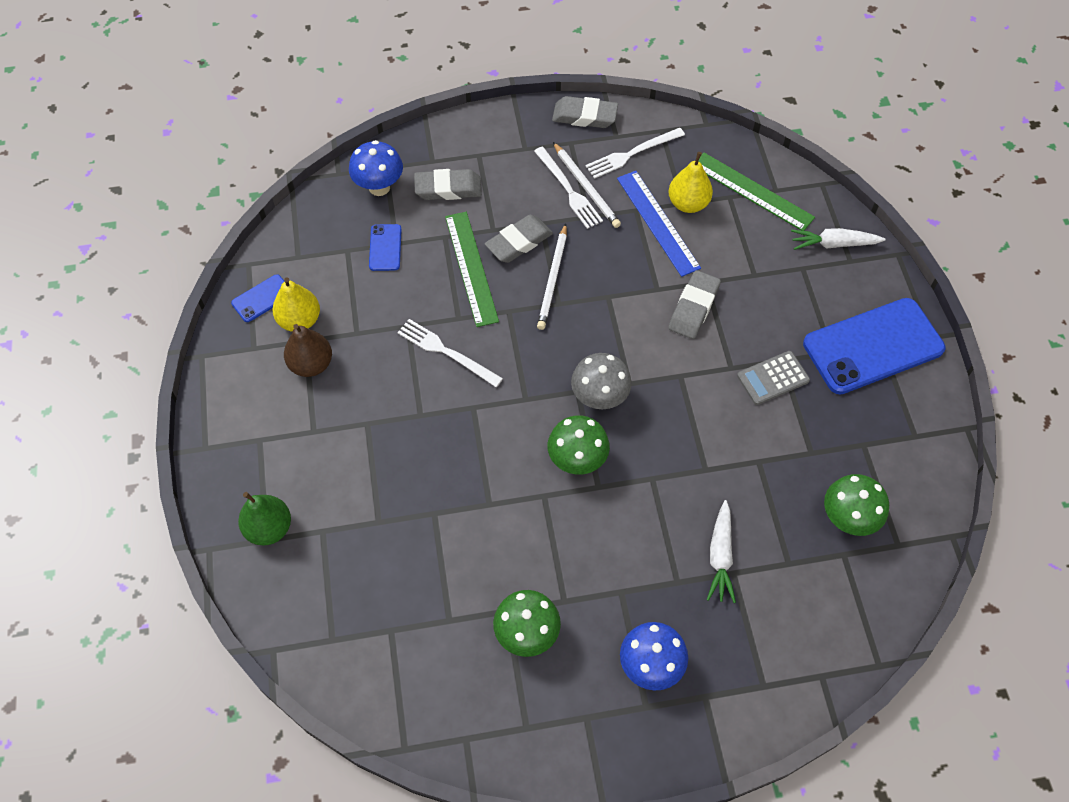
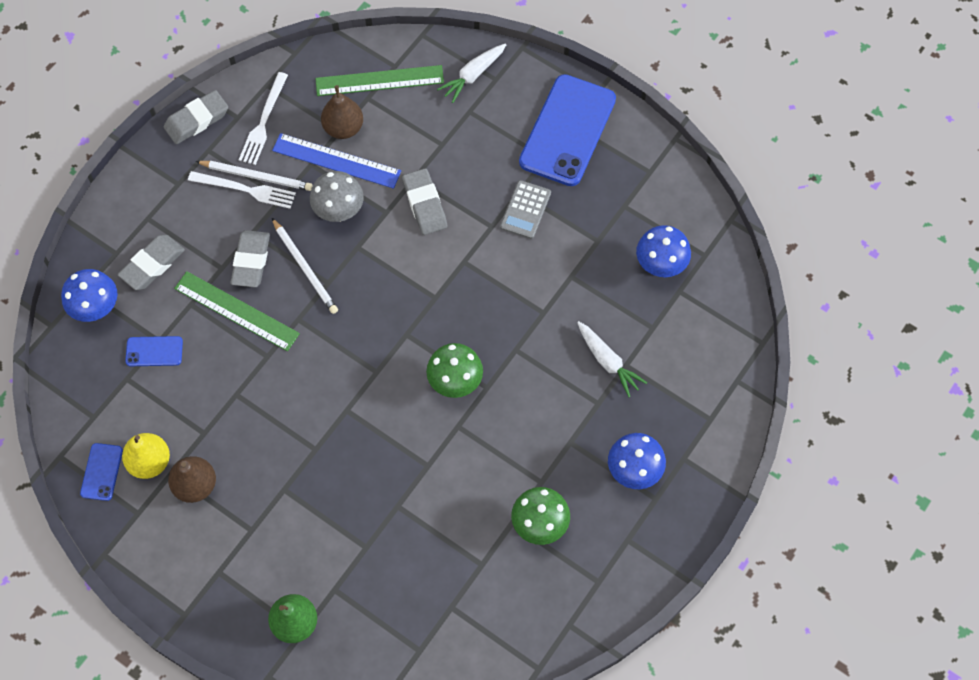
camera: 45 degrees left, 5 degrees up
blue phone [369,224,402,271] -> blue phone turned 45 degrees counterclockwise [125,336,183,366]
white fork [397,319,503,387] -> none
grey mushroom [571,353,632,409] -> grey mushroom moved to [310,171,364,222]
yellow pear [668,152,713,213] -> brown pear [321,85,363,139]
green mushroom [824,474,889,536] -> blue mushroom [636,225,691,277]

